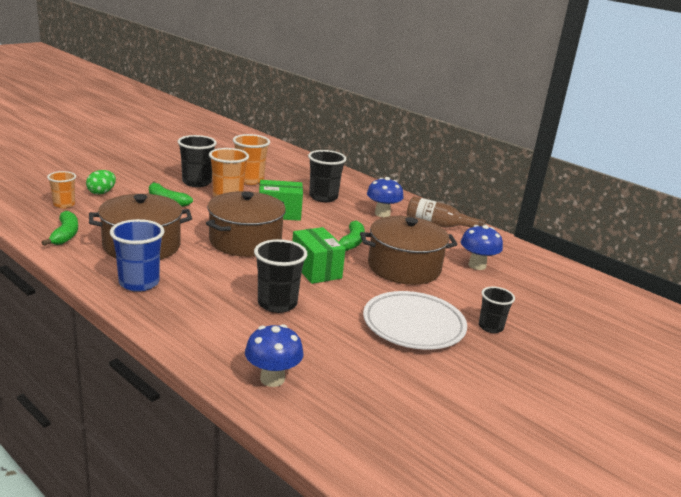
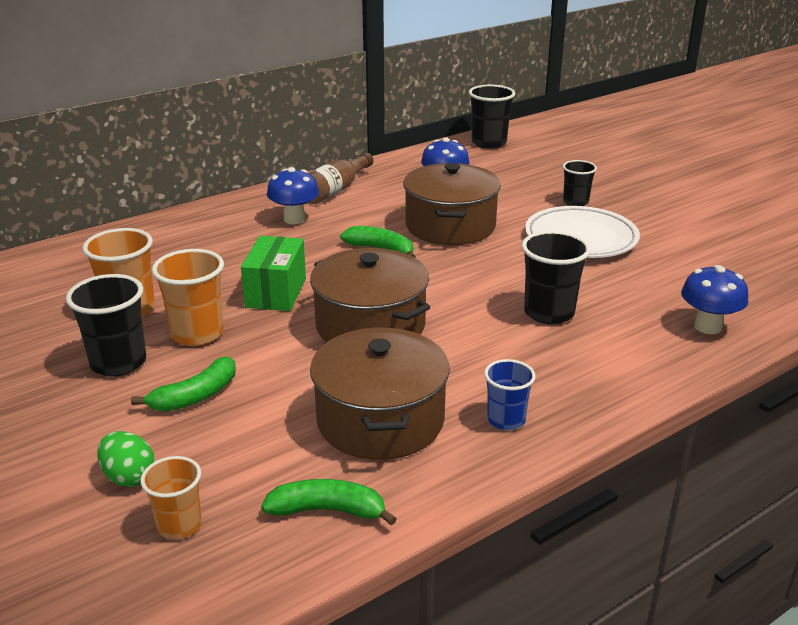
camera: 75 degrees left, 5 degrees up
blue cup [110,219,165,292] -> blue cup [484,359,536,430], size x0.63
green box [292,227,346,284] -> none
black cup [308,150,346,202] -> black cup moved to [469,85,515,149]

